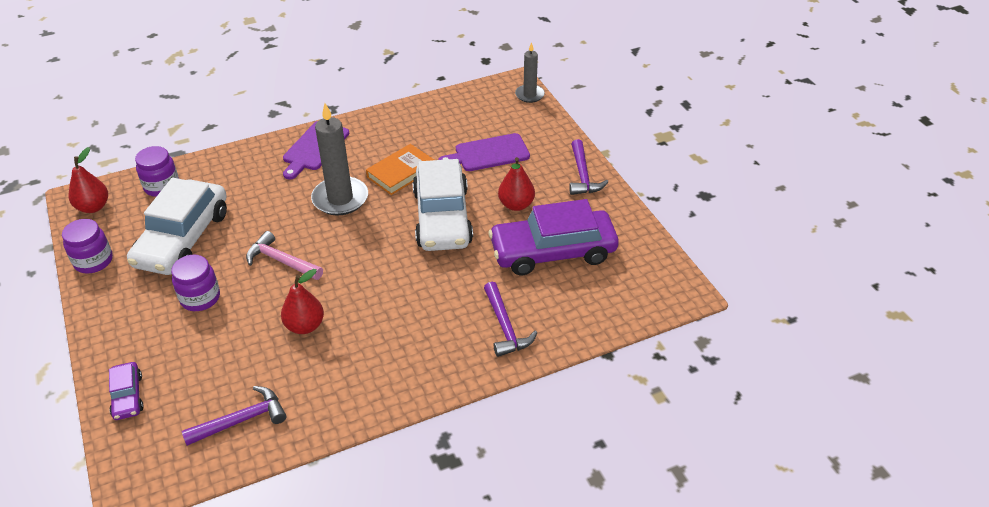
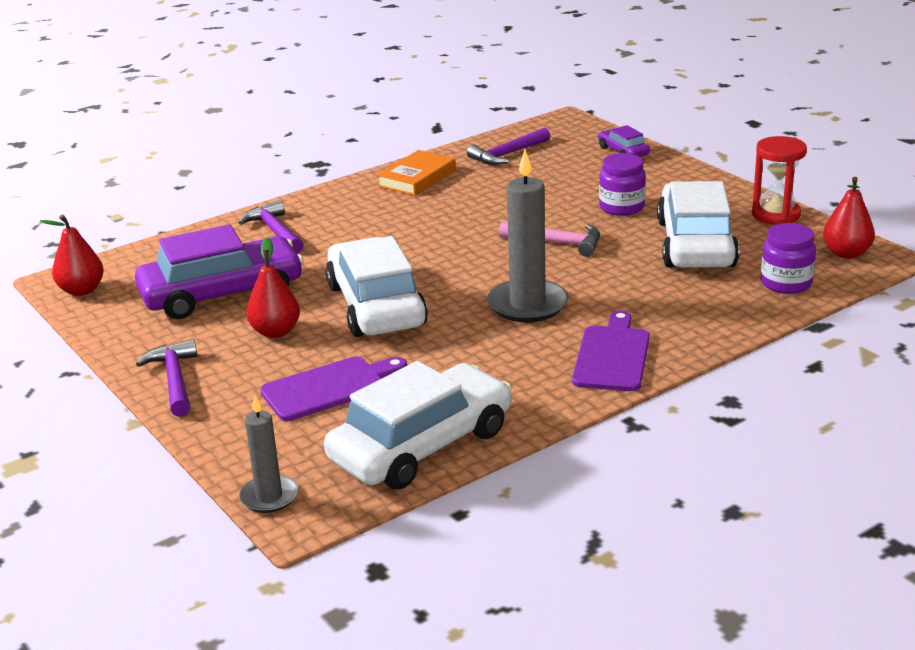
camera: 170 degrees right, 15 degrees down
purple jar [62,219,113,273] -> red hourglass [752,136,807,225]
red pear [281,269,324,334] -> red pear moved to [40,214,104,296]
orange book [366,144,434,195] -> orange book moved to [377,150,456,196]
none -> white car [324,361,512,489]

